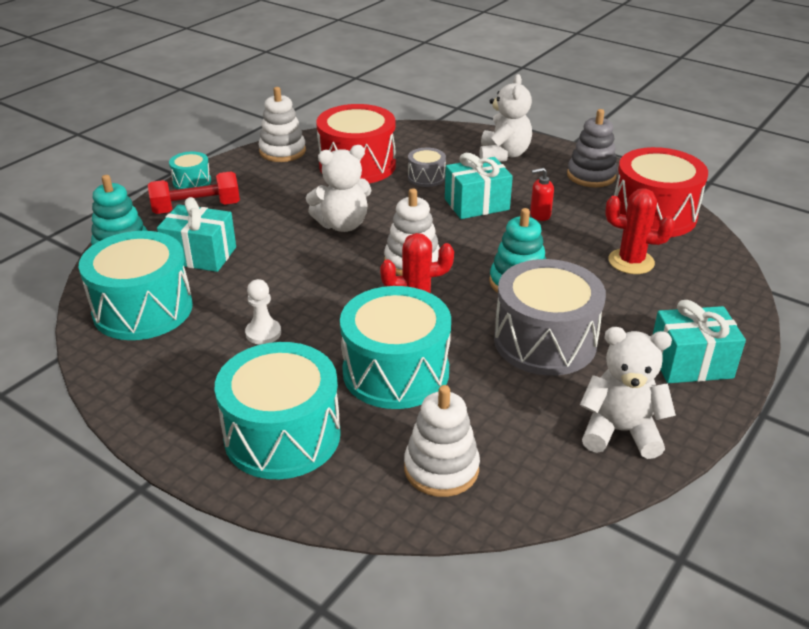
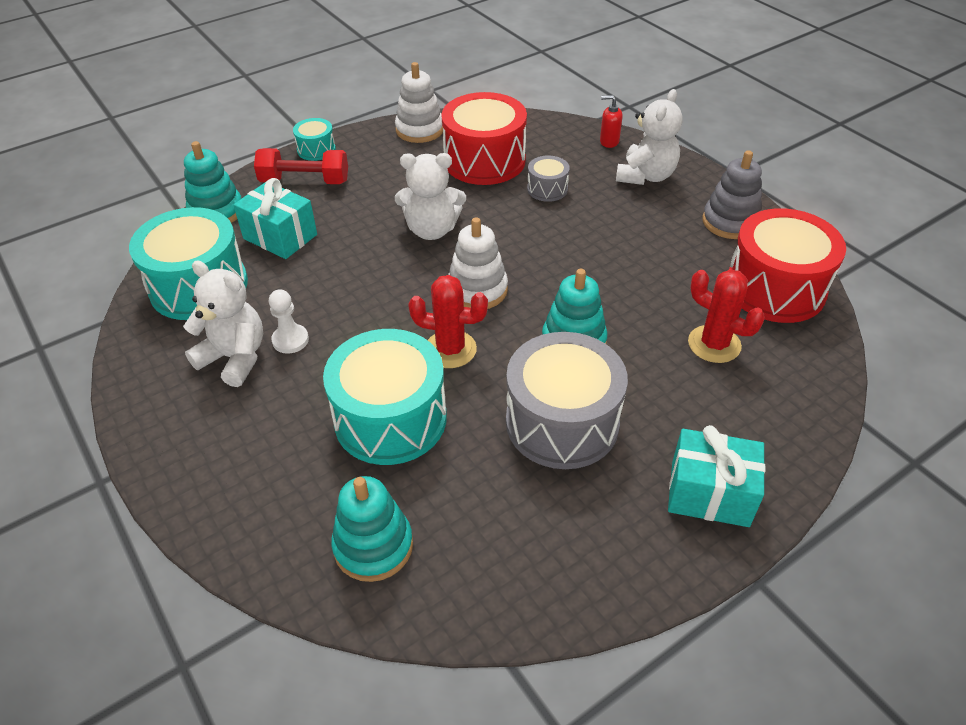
camera: 20 degrees right, 10 degrees up
turquoise drum [215,342,341,479] -> none
white stacking toy [404,385,480,497] -> turquoise stacking toy [331,476,413,582]
turquoise gift [445,153,513,219] -> none
red soap dispenser [530,168,554,221] -> red soap dispenser moved to [600,95,623,148]
white teddy bear [580,327,676,459] -> white teddy bear moved to [183,261,263,387]

